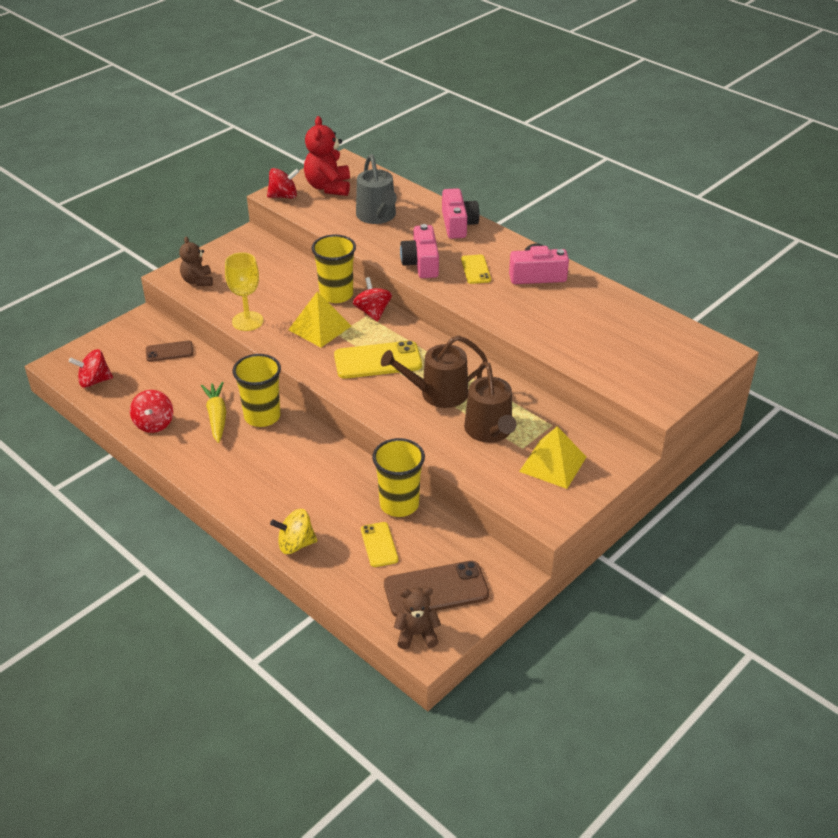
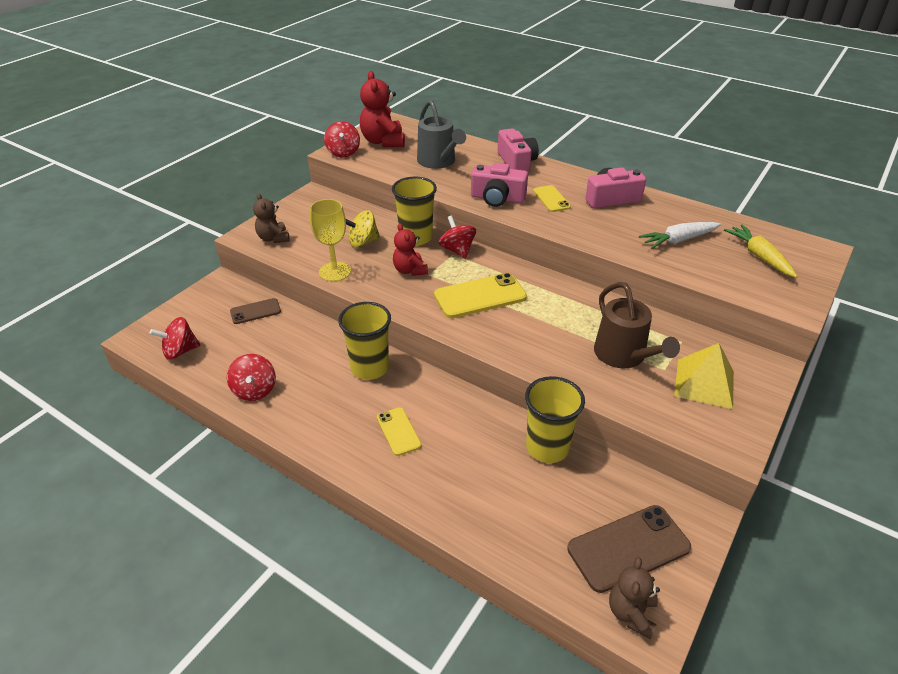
camera: 10 degrees left, 0 degrees up
yellow carrot [201,382,226,443] -> yellow carrot moved to [724,224,798,278]
red spinning top [267,168,300,199] -> red spinning top turned 105 degrees clockwise [324,121,360,158]
yellow spinning top [270,509,317,554] -> yellow spinning top moved to [346,210,380,247]
yellow pyramid [288,291,351,347] -> red teddy bear [393,223,428,276]
yellow phone [361,522,398,567] -> yellow phone moved to [377,407,422,456]
brown watering can [381,335,488,408] -> none
brown teddy bear [394,587,441,650] -> brown teddy bear turned 60 degrees counterclockwise [609,557,660,639]
pink camera [400,224,439,278] -> pink camera turned 60 degrees counterclockwise [471,163,528,207]
none -> white carrot [639,222,721,249]

